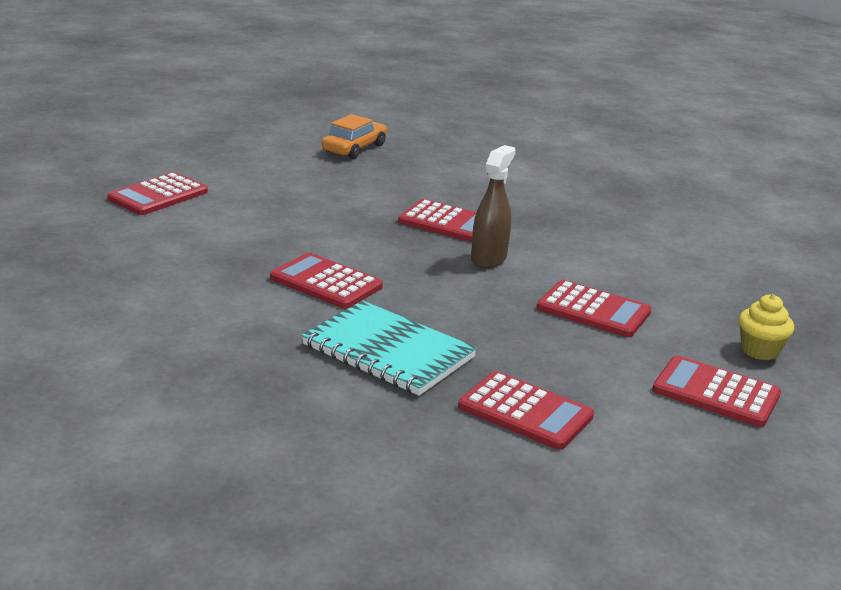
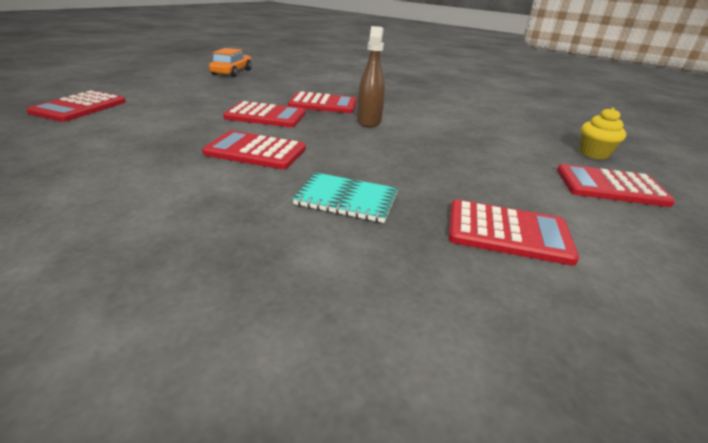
camera: 20 degrees left, 5 degrees up
turquoise notebook [302,300,477,396] -> turquoise notebook [292,172,398,223], size x0.65
red calculator [537,280,651,337] -> red calculator moved to [223,101,306,127]

